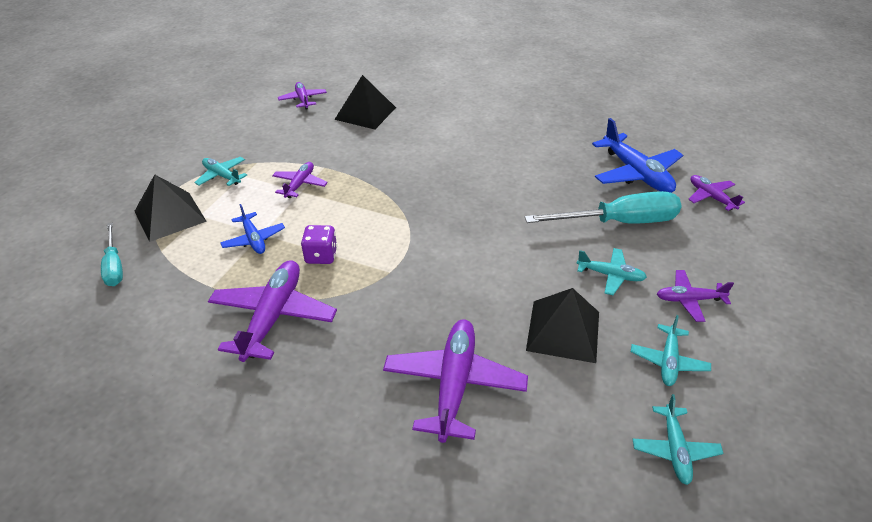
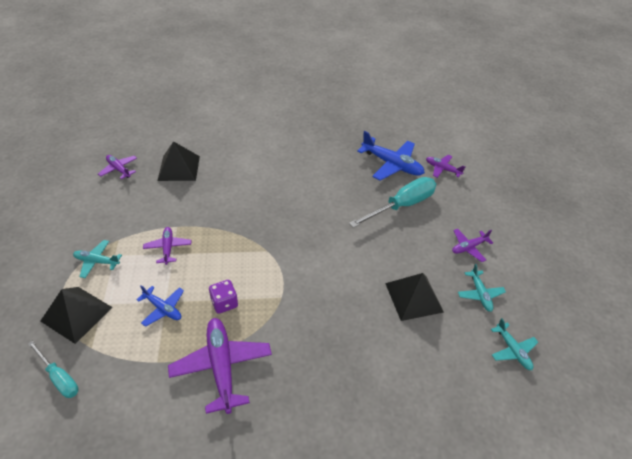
camera: 30 degrees left, 5 degrees up
purple plane [383,319,528,443] -> none
turquoise plane [577,248,647,295] -> none

